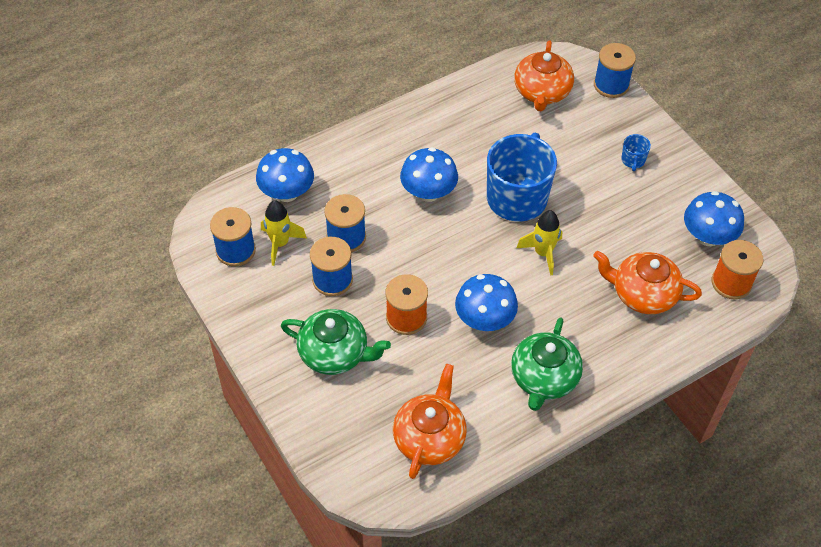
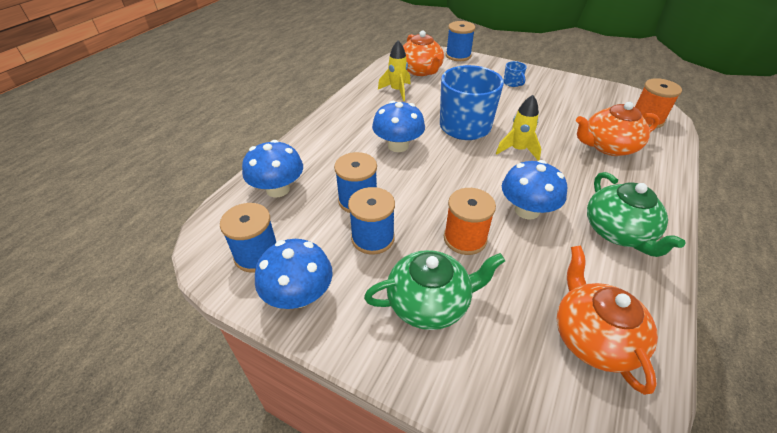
camera: 30 degrees left, 10 degrees down
yellow rocket [261,200,307,266] -> yellow rocket moved to [378,40,411,101]
blue mushroom [684,191,744,246] -> blue mushroom moved to [255,239,333,309]

